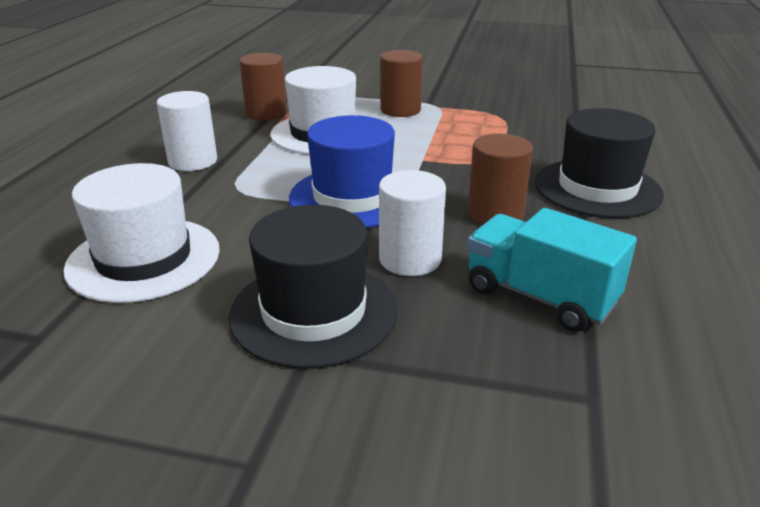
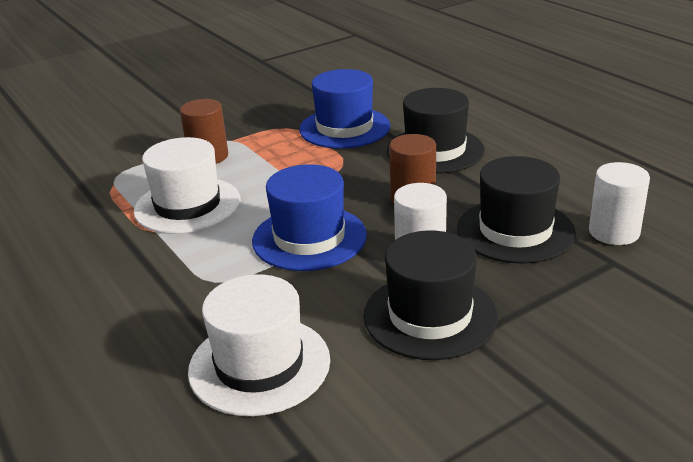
camera: 45 degrees left, 0 degrees up
white cylinder [157,91,217,171] -> white cylinder moved to [589,162,650,245]
brown cylinder [239,53,287,121] -> none
turquoise truck [467,208,637,332] -> black hat [457,156,576,264]
none -> blue hat [299,69,390,149]

